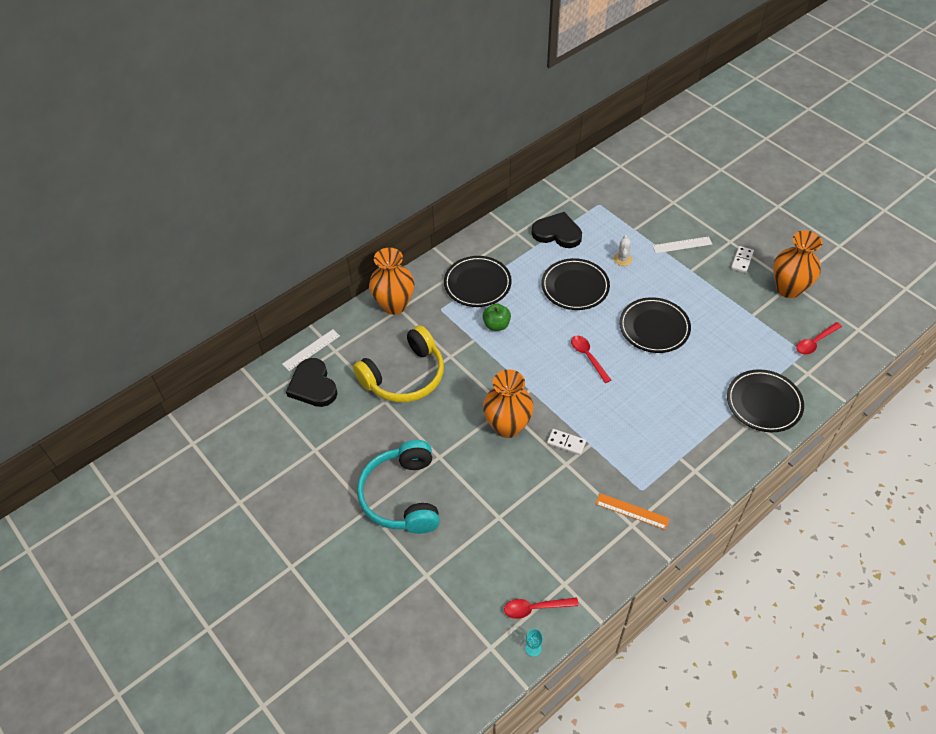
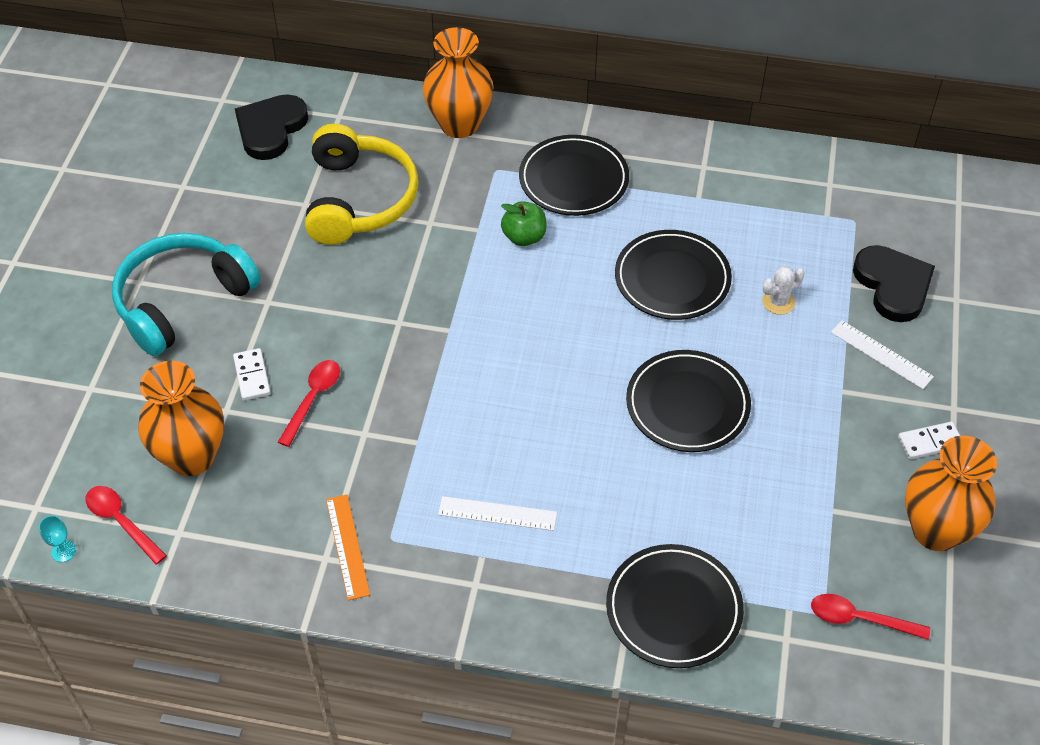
camera: 50 degrees right, 0 degrees up
white ruler [282,329,340,371] -> white ruler moved to [438,496,557,531]
yellow headphones [353,325,444,402] -> yellow headphones turned 105 degrees counterclockwise [305,124,419,245]
orange vase [483,369,534,438] -> orange vase moved to [138,361,224,476]
black heart [532,212,582,248] -> black heart moved to [853,245,935,322]
white domino [547,429,586,455] -> white domino moved to [233,348,271,401]
red spoon [571,336,611,383] -> red spoon moved to [278,360,340,447]

